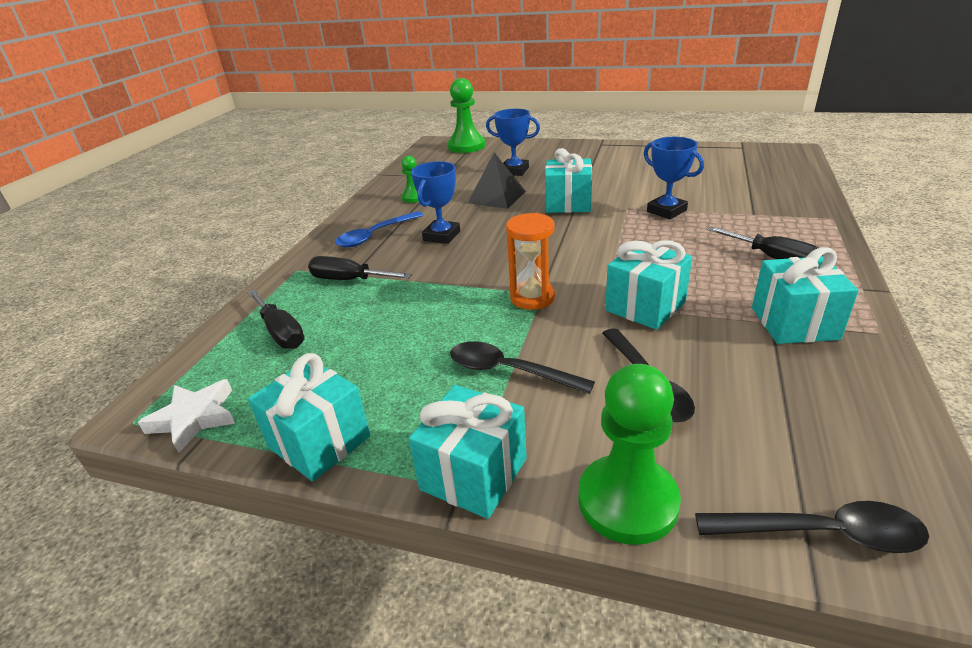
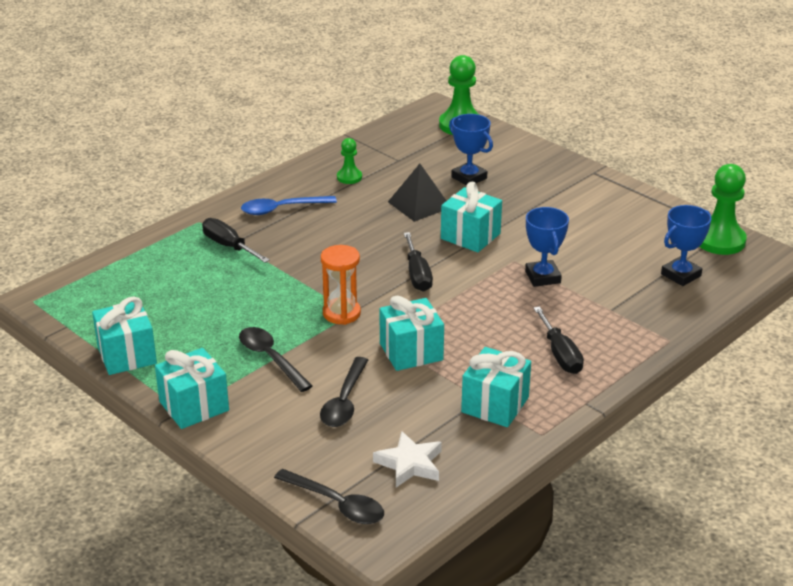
camera: 25 degrees right, 0 degrees up
white star [138,379,235,453] -> white star moved to [373,431,442,487]
black screwdriver [247,289,305,349] -> black screwdriver moved to [404,232,433,292]
blue trophy [411,161,460,244] -> blue trophy moved to [661,205,712,286]
green pawn [579,364,681,545] -> green pawn moved to [700,164,747,255]

